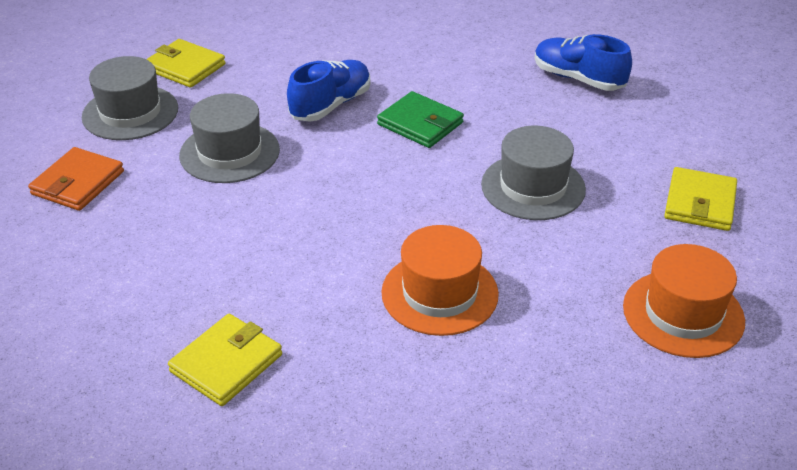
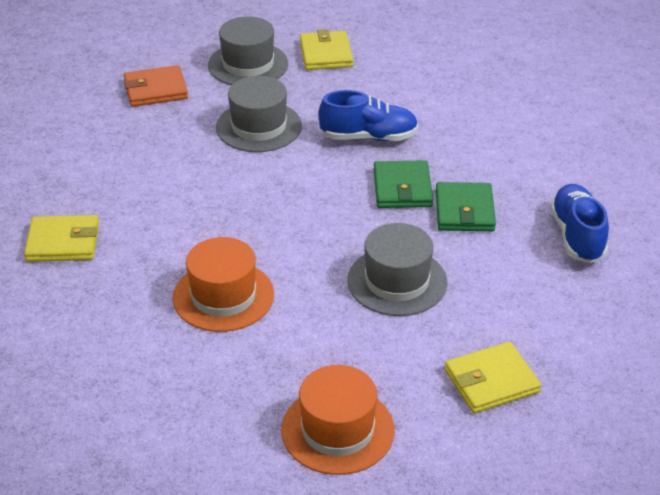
camera: 50 degrees right, 0 degrees up
none -> green wallet [436,182,496,231]

